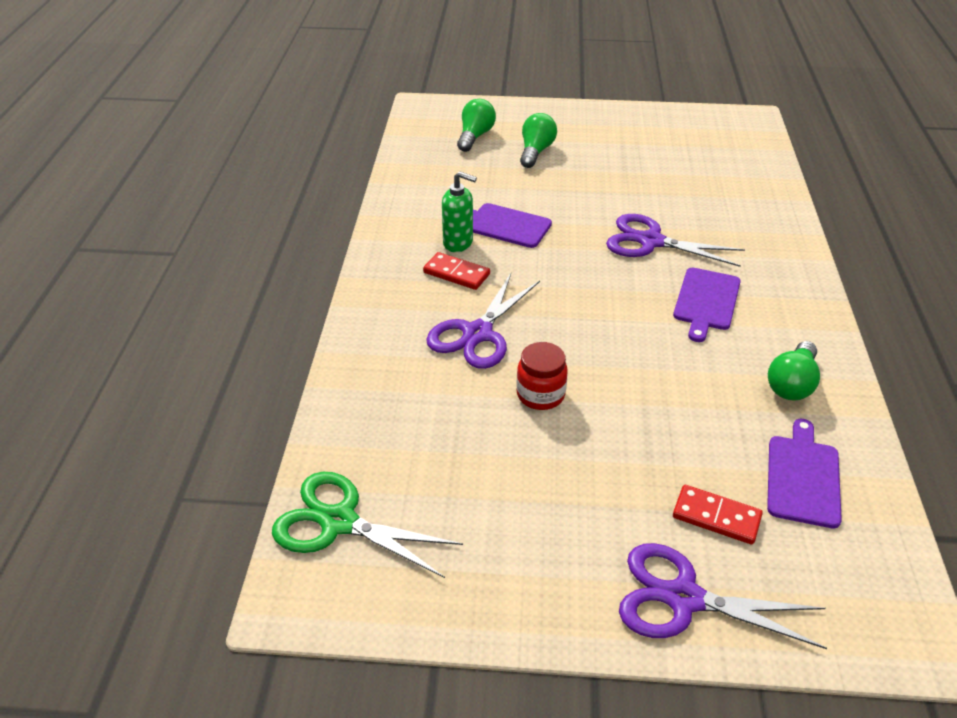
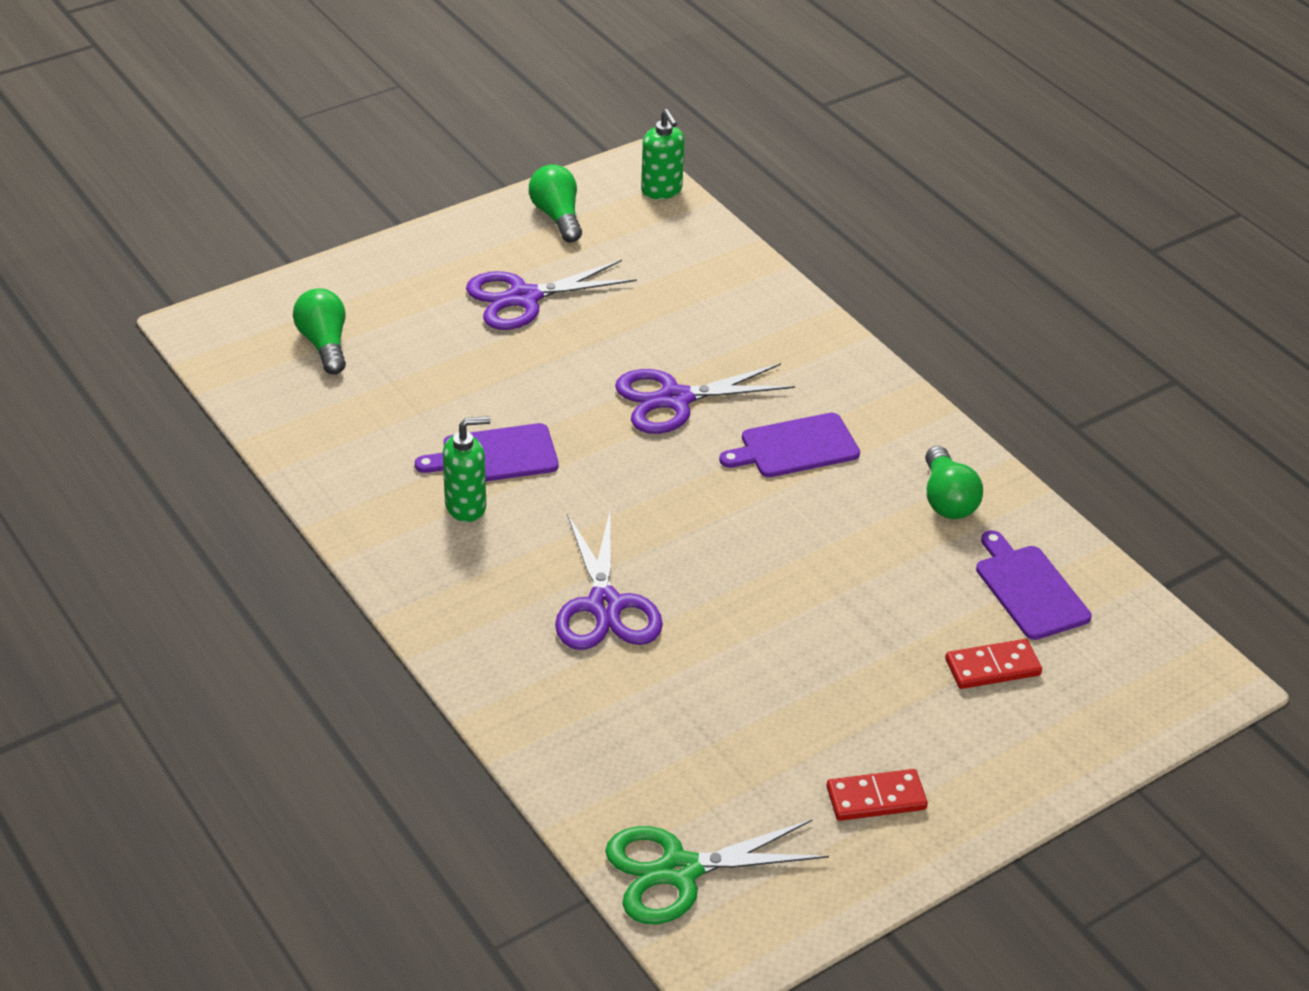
camera: 40 degrees left, 0 degrees up
red domino [423,252,490,290] -> red domino moved to [826,769,928,821]
red jar [516,342,568,410] -> none
green light bulb [520,113,557,168] -> green light bulb moved to [529,164,582,242]
purple scissors [619,543,827,649] -> purple scissors moved to [466,260,637,330]
purple cutting board [673,267,741,342] -> purple cutting board turned 90 degrees clockwise [719,413,860,477]
none -> green soap dispenser [641,109,685,199]

